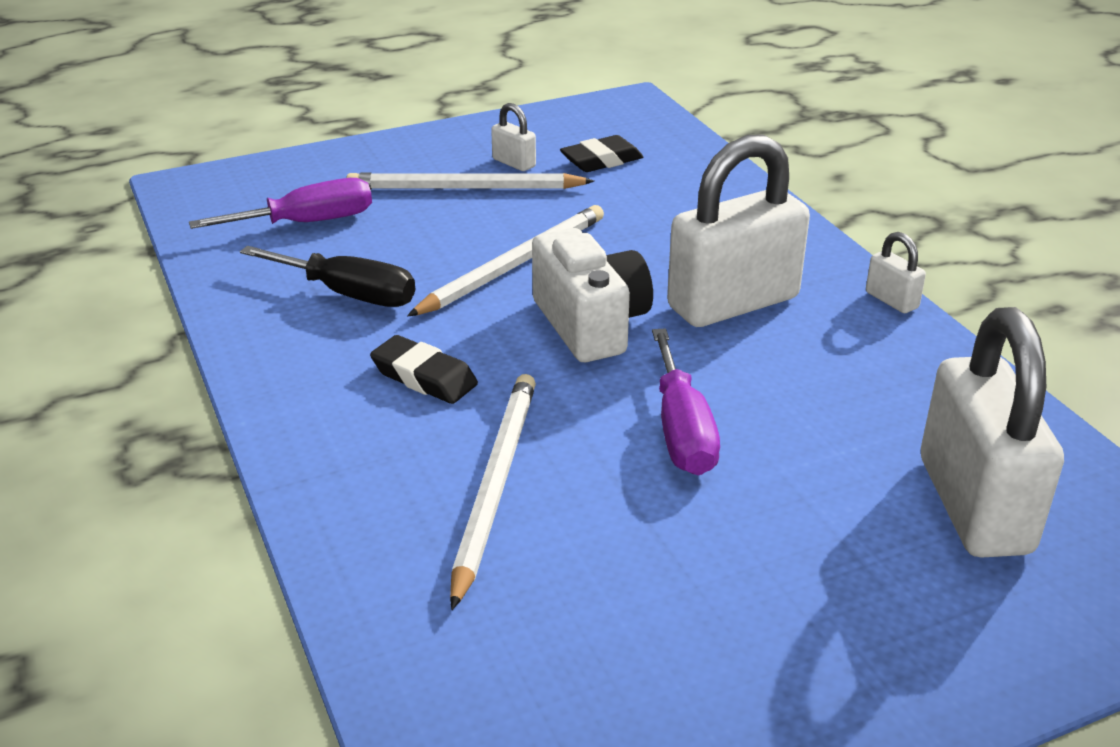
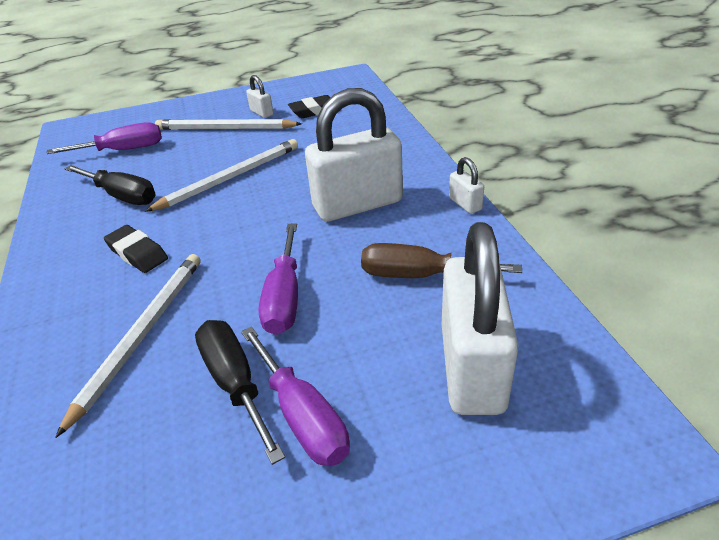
camera: 10 degrees right, 5 degrees up
white camera [532,228,653,362] -> none
none -> black screwdriver [195,320,285,465]
none -> purple screwdriver [241,326,350,466]
none -> brown screwdriver [361,243,522,278]

